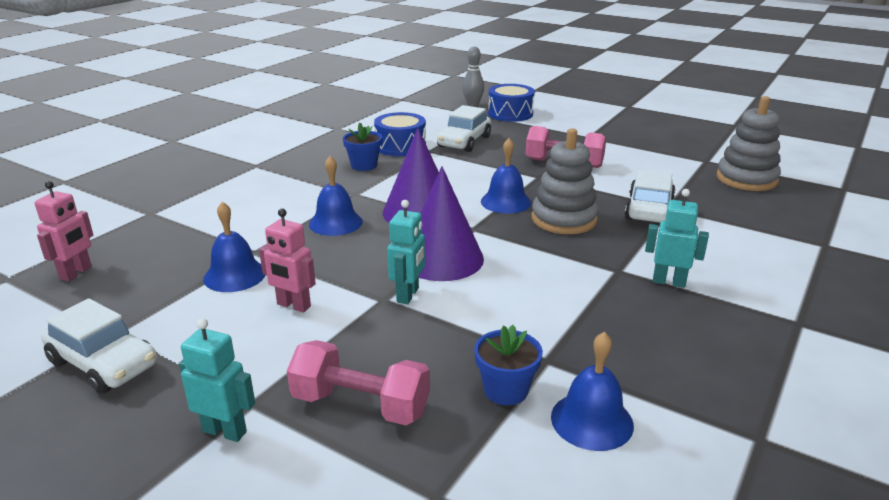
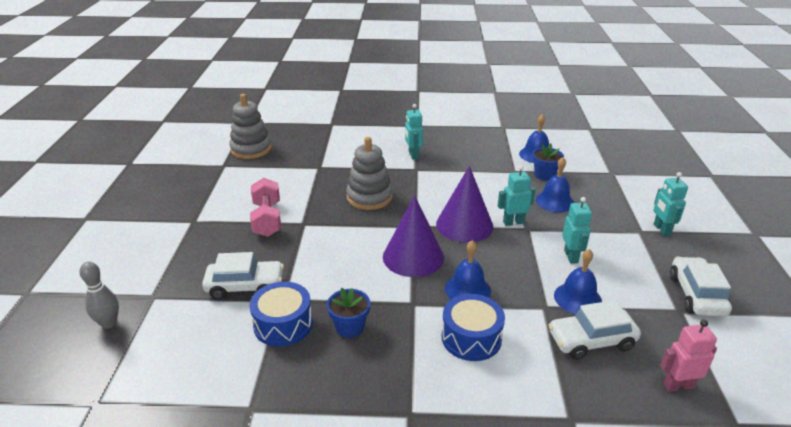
camera: 120 degrees left, 5 degrees up
pink robot [259,209,316,313] -> turquoise robot [562,197,592,264]
pink dumbbell [287,340,430,425] -> none
blue bell [481,138,531,214] -> blue bell moved to [536,157,574,212]
blue drum [488,84,535,122] -> blue drum moved to [442,294,505,361]
white car [625,170,676,223] -> white car moved to [548,300,641,360]

